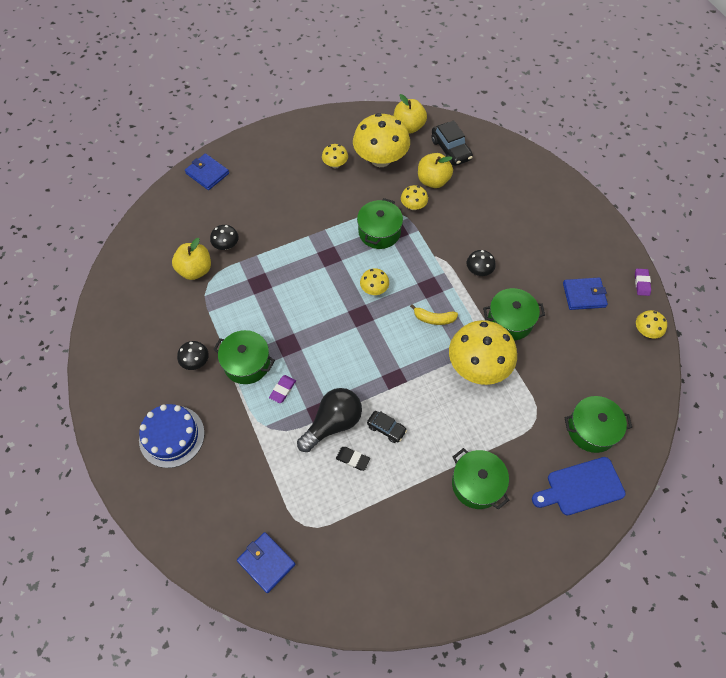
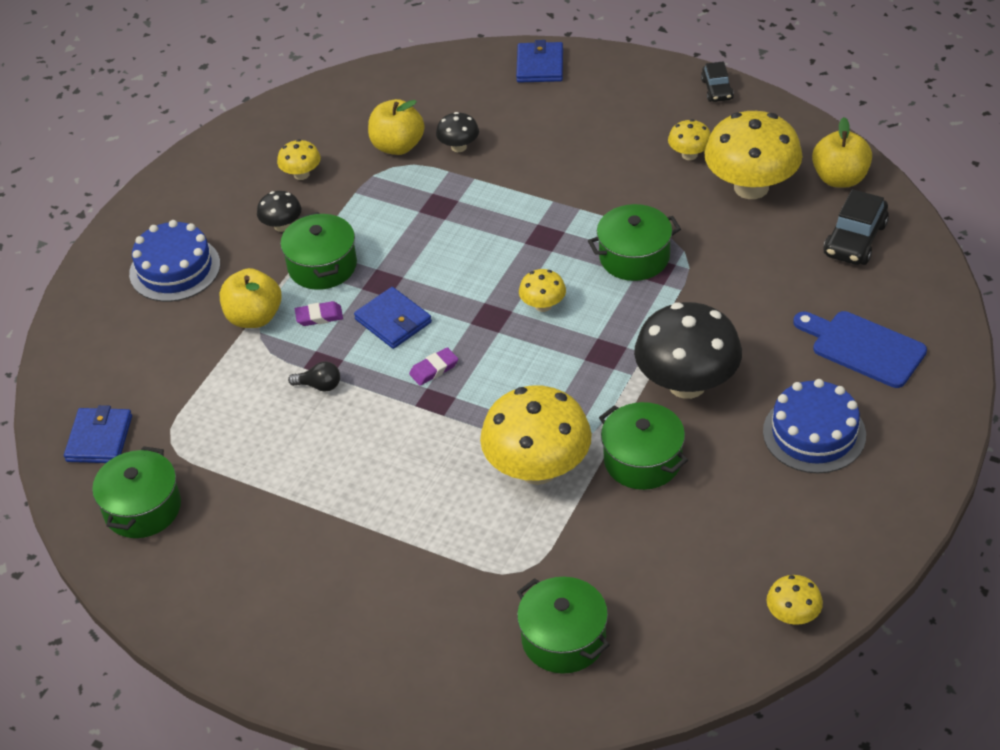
camera: 55 degrees right, 15 degrees down
black light bulb [297,388,362,452] -> black light bulb [288,361,340,392], size x0.47
black eraser [336,447,370,471] -> none
black car [367,411,407,443] -> black car moved to [701,61,734,102]
yellow mushroom [401,185,428,210] -> yellow mushroom moved to [277,139,321,180]
yellow banana [410,304,458,325] -> none
yellow apple [418,153,453,188] -> yellow apple moved to [219,268,281,328]
green pot [452,448,509,510] -> green pot moved to [92,446,181,538]
black mushroom [467,250,496,276] -> black mushroom [634,302,742,399], size x2.14
blue cutting board [532,457,626,515] -> blue cutting board moved to [793,311,927,388]
blue wallet [563,278,608,310] -> blue wallet moved to [354,287,432,349]
purple eraser [635,269,651,296] -> purple eraser moved to [409,347,458,386]
none -> blue cake [763,379,866,473]

